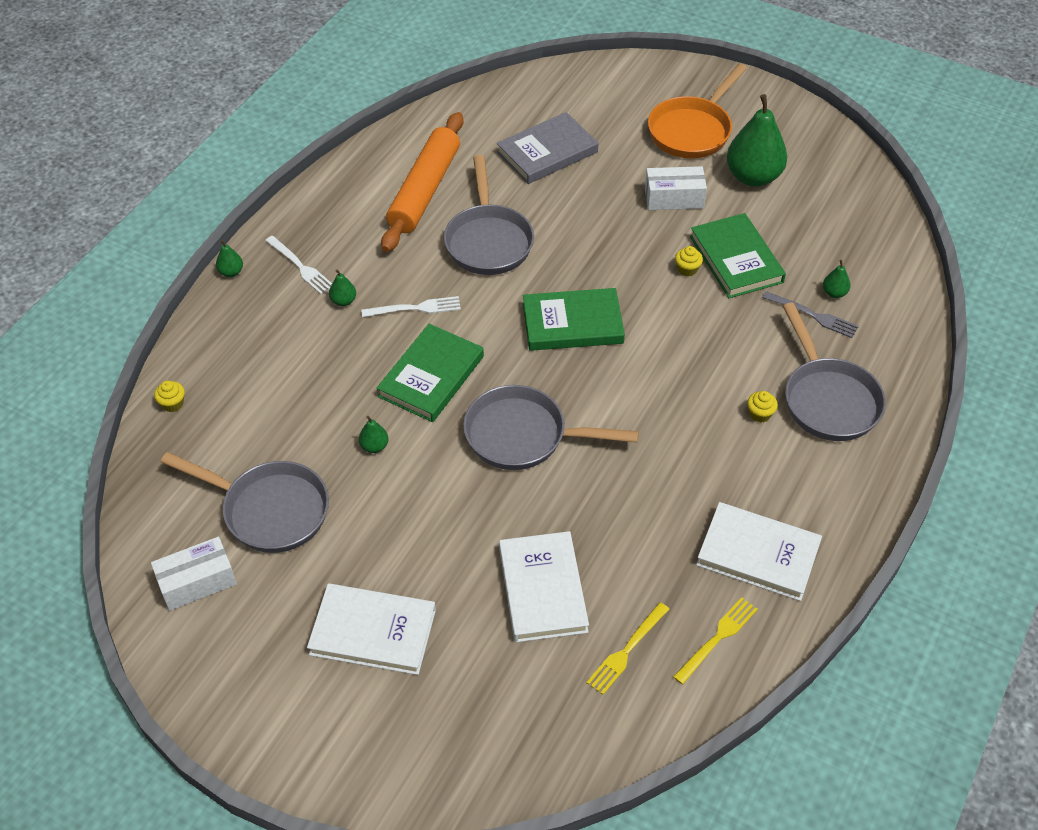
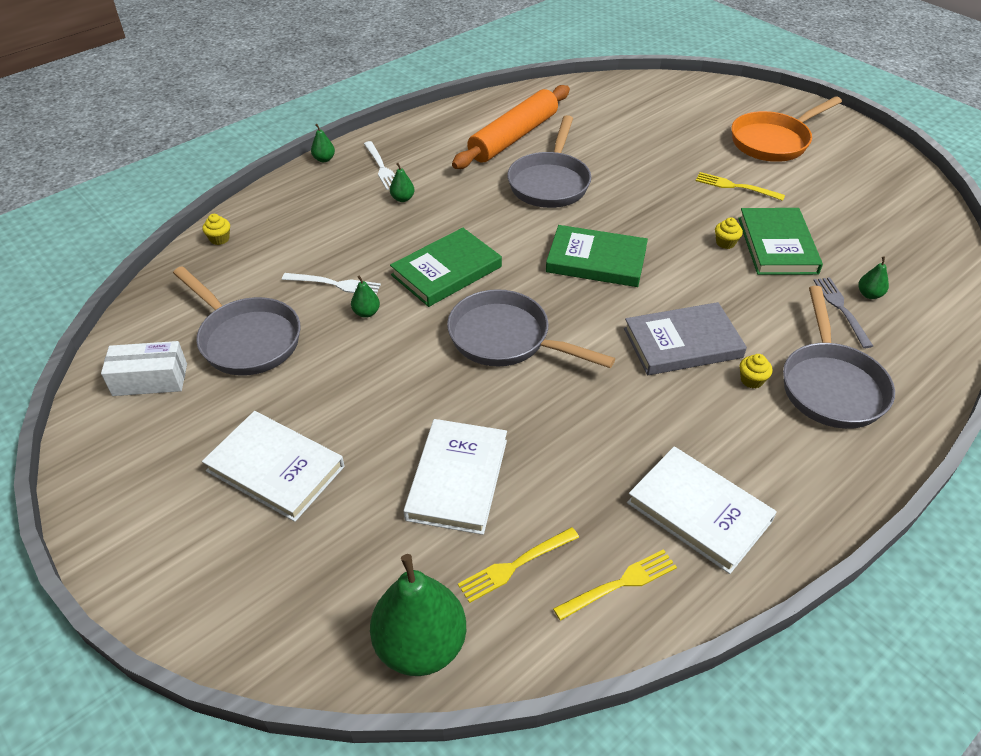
camera: 20 degrees right, 5 degrees down
white fork [361,296,461,317] -> white fork moved to [282,273,381,295]
grey book [497,112,598,184] -> grey book moved to [624,302,747,375]
white box [645,166,707,210] -> yellow fork [696,172,785,201]
green pear [727,94,787,187] -> green pear moved to [370,554,466,676]
grey fork [762,291,859,338] -> grey fork turned 150 degrees counterclockwise [813,277,873,348]

